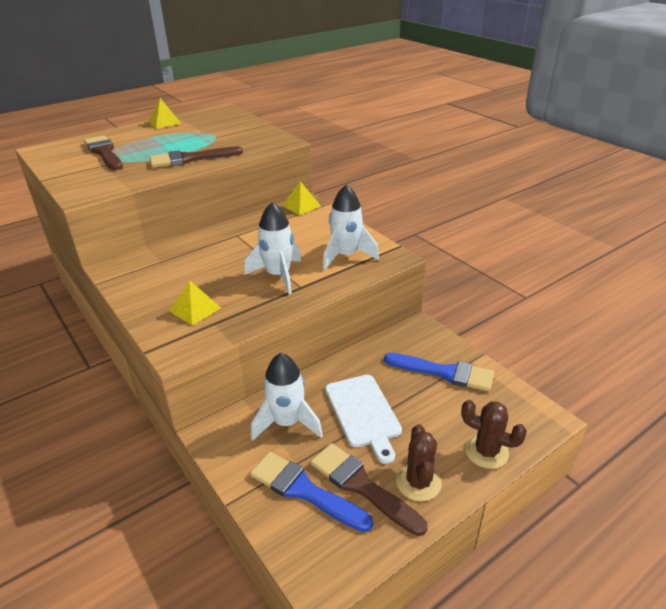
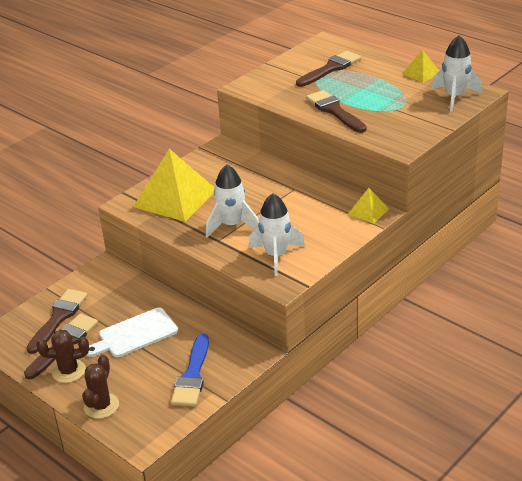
camera: 80 degrees right, 0 degrees up
yellow pyramid [169,280,221,325] -> yellow pyramid [133,149,215,222], size x2.09
blue brush [250,452,373,532] -> brown brush [27,289,88,354]
white rocket [251,353,323,441] -> white rocket moved to [432,35,483,112]

